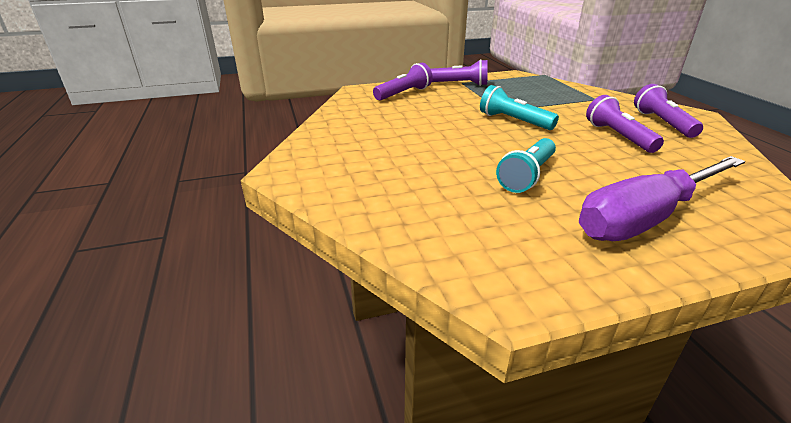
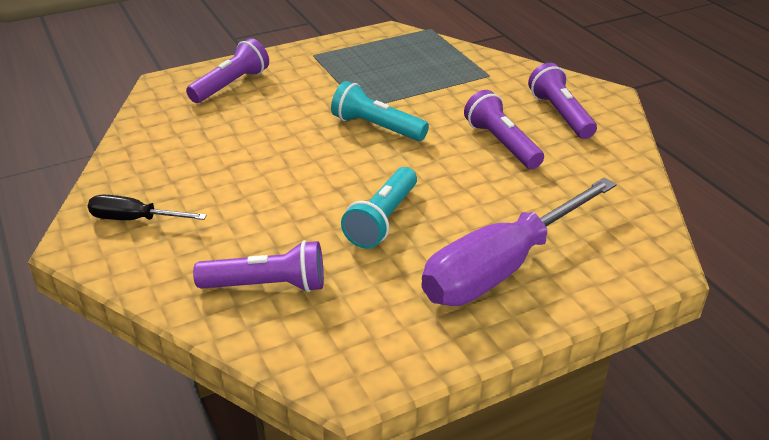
camera: 10 degrees left, 5 degrees up
purple flashlight [431,59,488,86] -> purple flashlight moved to [193,240,324,292]
none -> black screwdriver [88,195,207,220]

